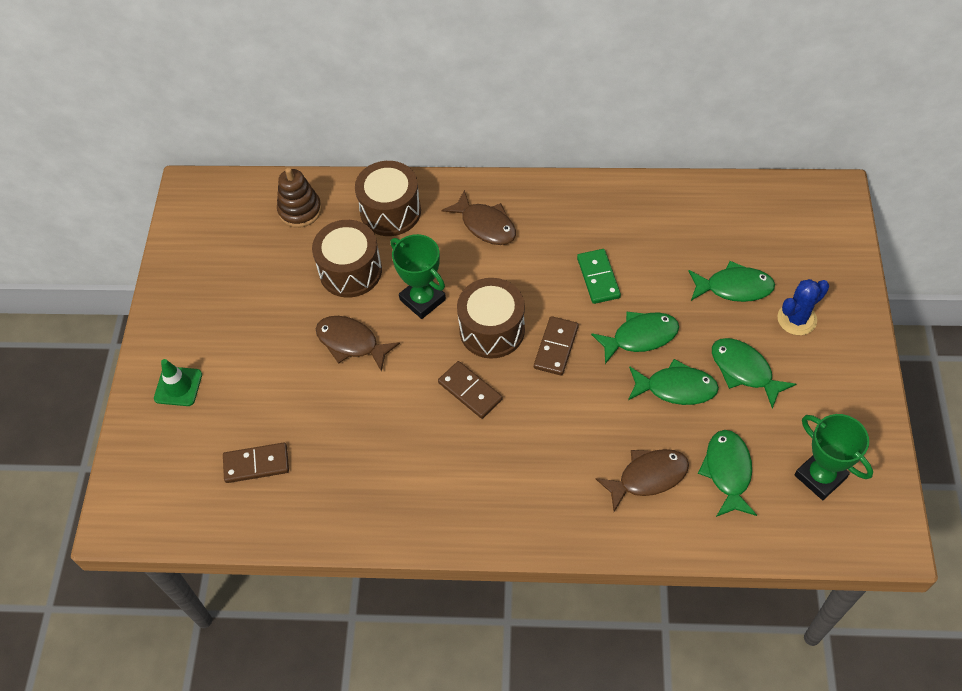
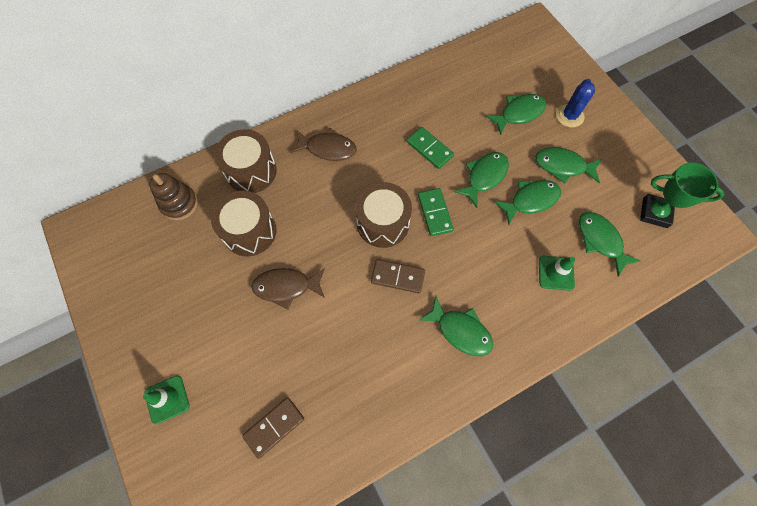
camera: 35 degrees left, 10 degrees up
green trophy [391,234,446,319] -> none
brown domino [534,316,579,375] -> green domino [418,188,454,236]
brown fish [596,449,689,512] -> green traffic cone [539,256,575,291]
none -> green fish [418,296,493,356]

